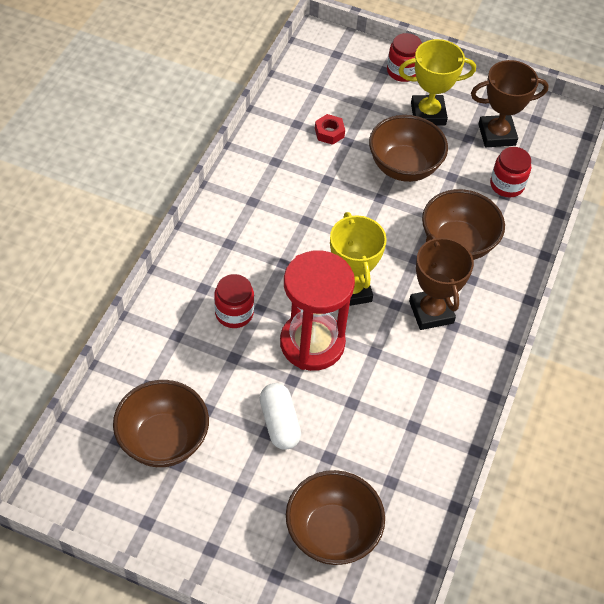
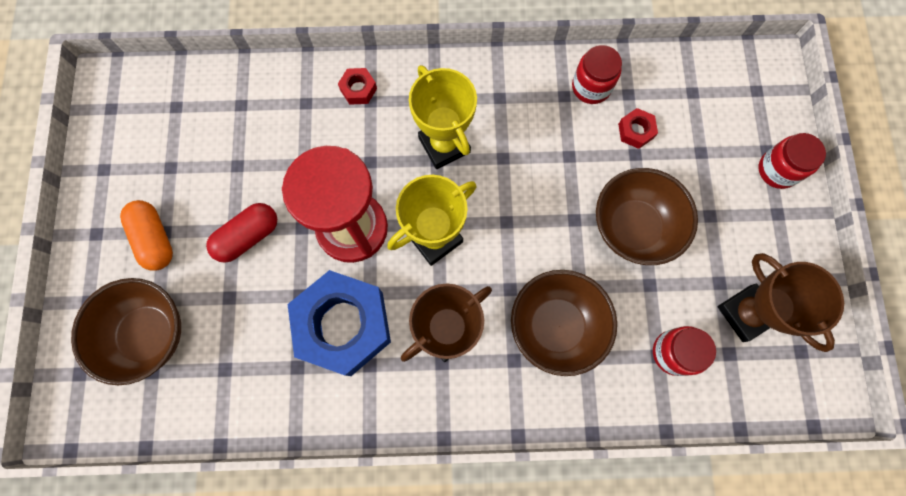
camera: 70 degrees right, 20 degrees up
brown bowl [113,380,209,467] -> none
red jar [214,274,254,328] -> red jar moved to [572,45,622,104]
white capsule [260,383,301,450] -> red capsule [206,203,277,263]
yellow trophy [398,39,476,126] -> yellow trophy moved to [409,65,477,169]
none -> orange capsule [120,200,173,271]
none -> blue nut [288,270,391,376]
none -> red nut [338,68,377,105]

